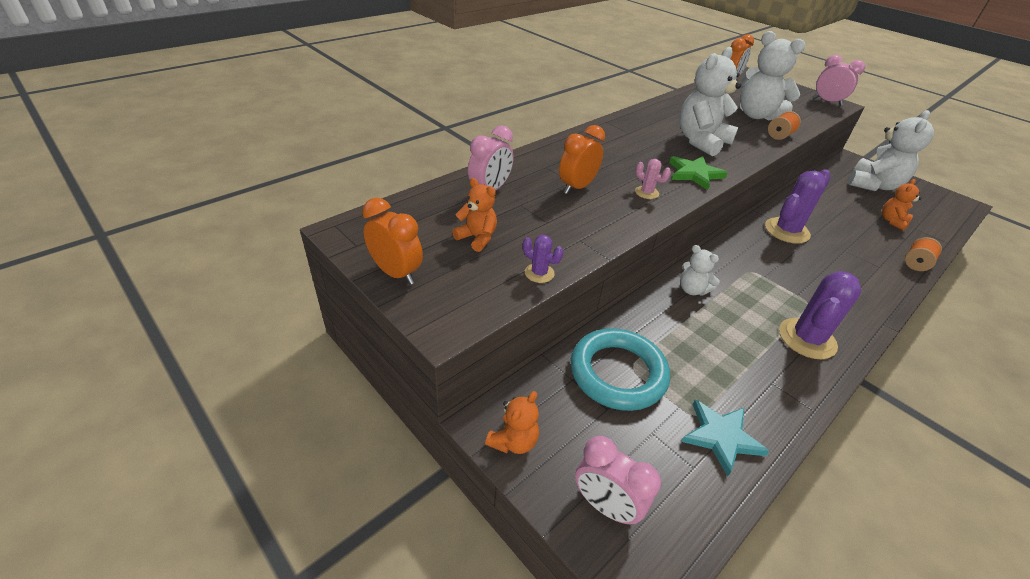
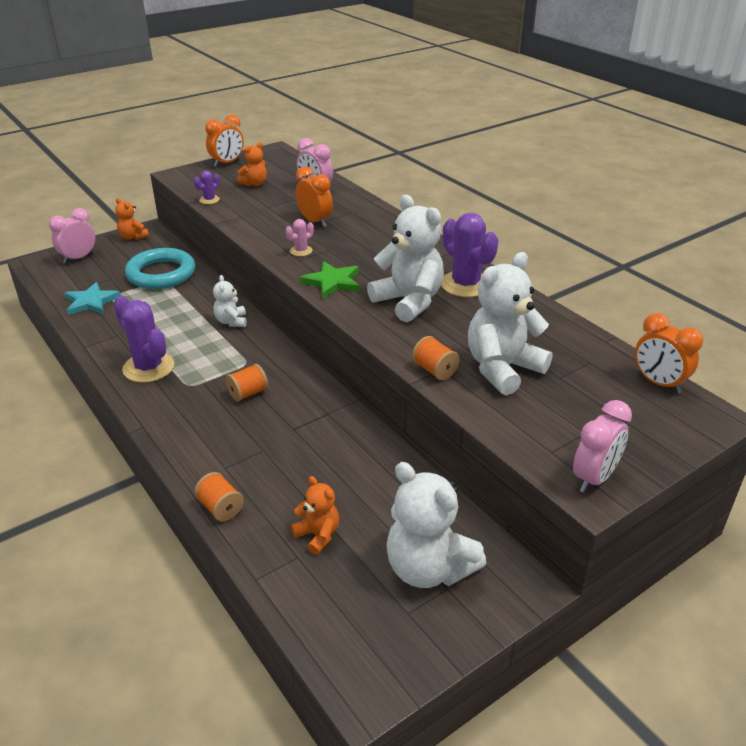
camera: 100 degrees right, 5 degrees down
white teddy bear [680,245,720,296] -> white teddy bear turned 60 degrees counterclockwise [213,275,246,327]
purple cactus [765,169,831,244] -> purple cactus moved to [441,213,499,297]
none -> orange spool [226,364,268,402]

